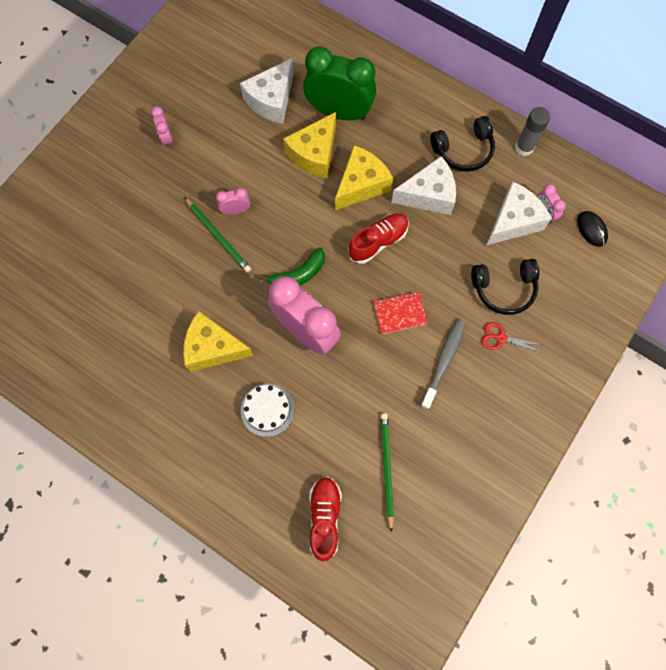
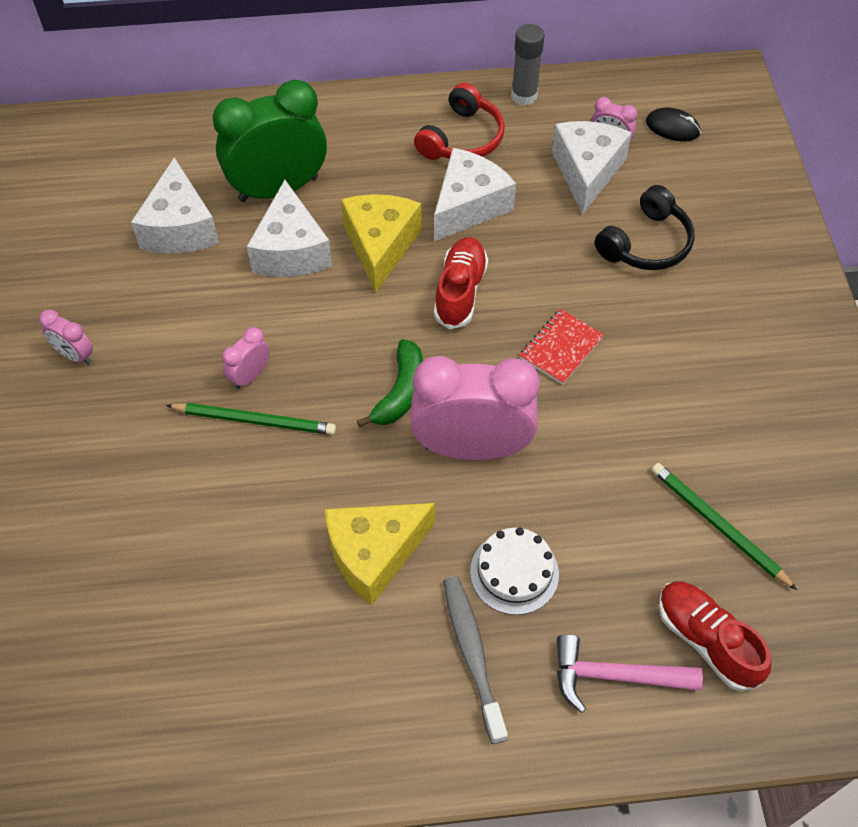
camera: 40 degrees left, 15 degrees down
yellow cheese [283,112,336,178] -> white cheese [247,180,332,277]
grey toothbrush [420,319,466,410] -> grey toothbrush moved to [443,576,508,744]
black headphones [430,116,495,171] -> red headphones [414,83,505,160]
red scissors [481,322,542,352] -> none
none -> pink hammer [557,634,703,713]

